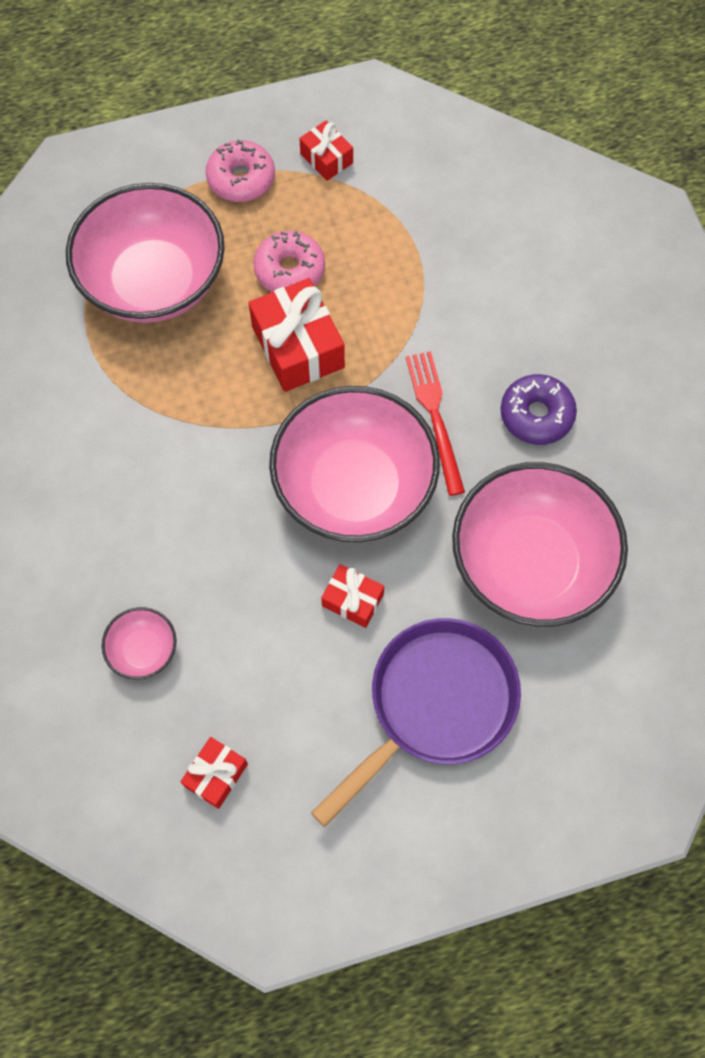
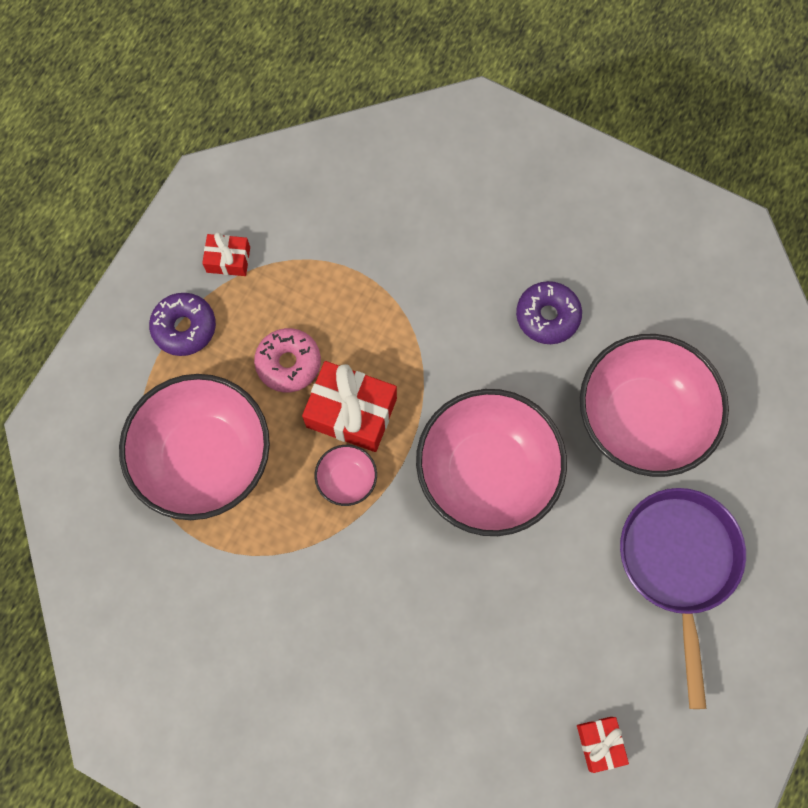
camera: 45 degrees left, 5 degrees up
pink bowl [102,607,177,680] -> pink bowl moved to [314,445,377,506]
pink donut [205,139,275,202] -> purple donut [149,293,216,356]
red gift [321,564,384,628] -> none
red fork [406,351,465,496] -> none

